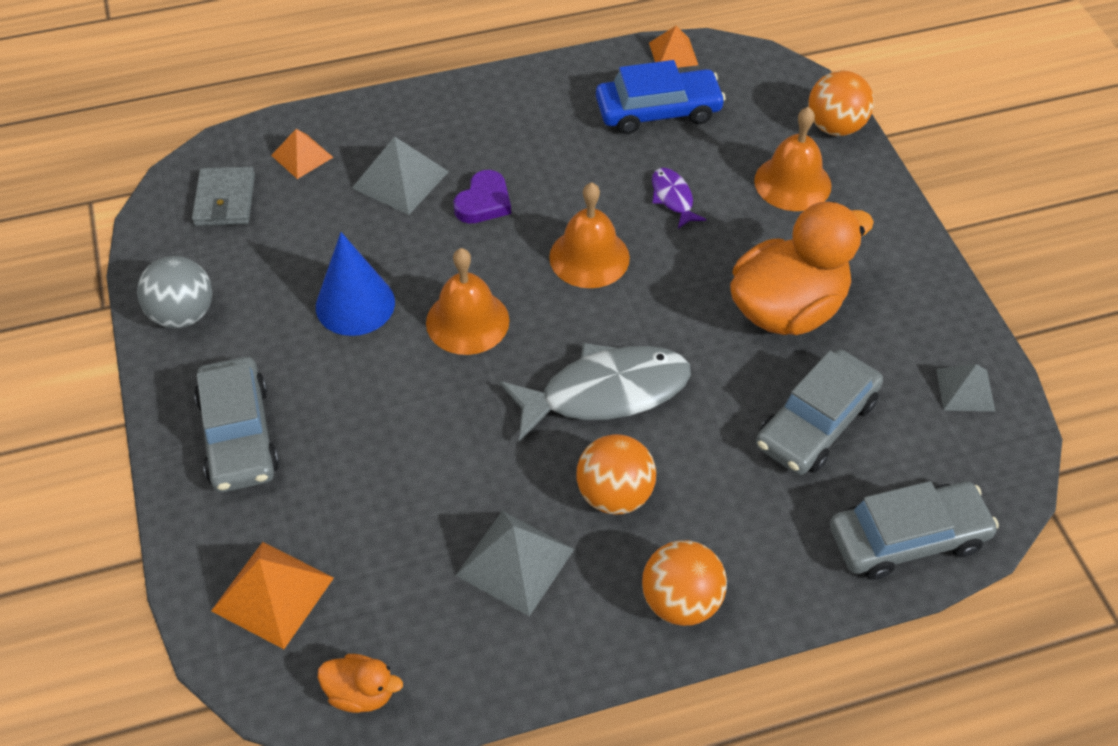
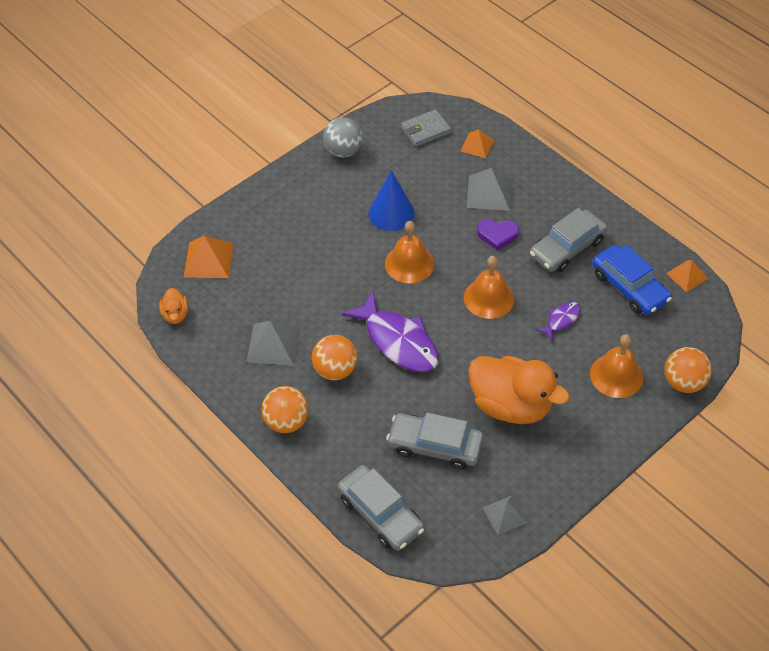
camera: 65 degrees right, 0 degrees up
grey car [194,357,279,493] -> grey car moved to [530,208,607,272]
grey fish [500,343,691,442] -> purple fish [342,292,439,372]

